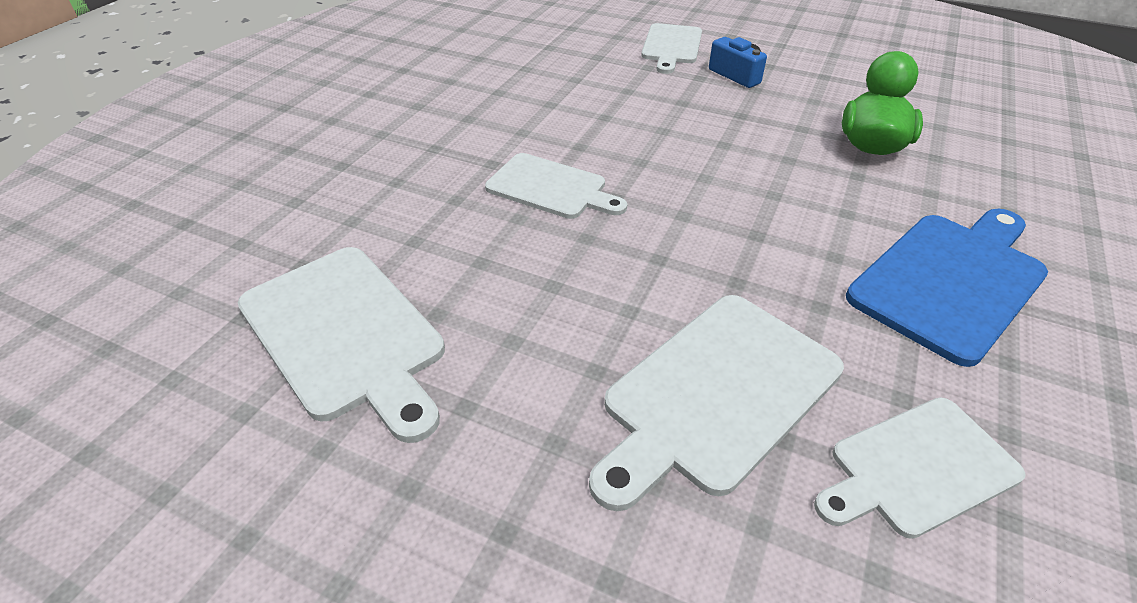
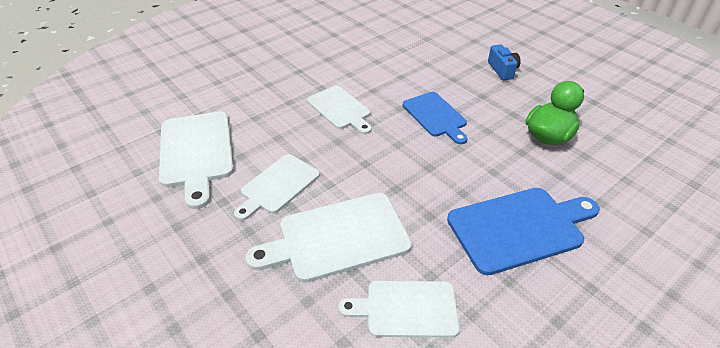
camera: 25 degrees right, 0 degrees up
white cutting board [641,23,702,74] -> white cutting board moved to [234,154,320,221]
none -> blue cutting board [403,92,468,144]

